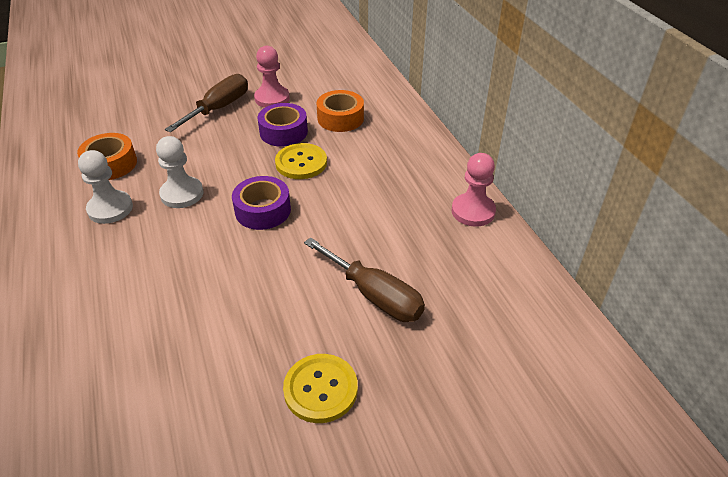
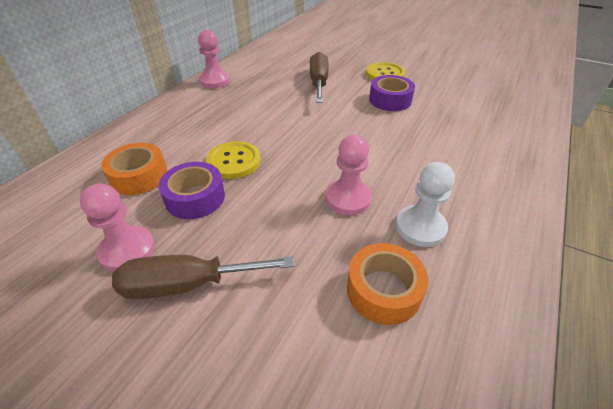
camera: 130 degrees left, 0 degrees up
white pawn [156,136,204,208] -> pink pawn [326,135,372,215]
purple tape [232,176,291,230] -> purple tape moved to [369,75,415,111]

